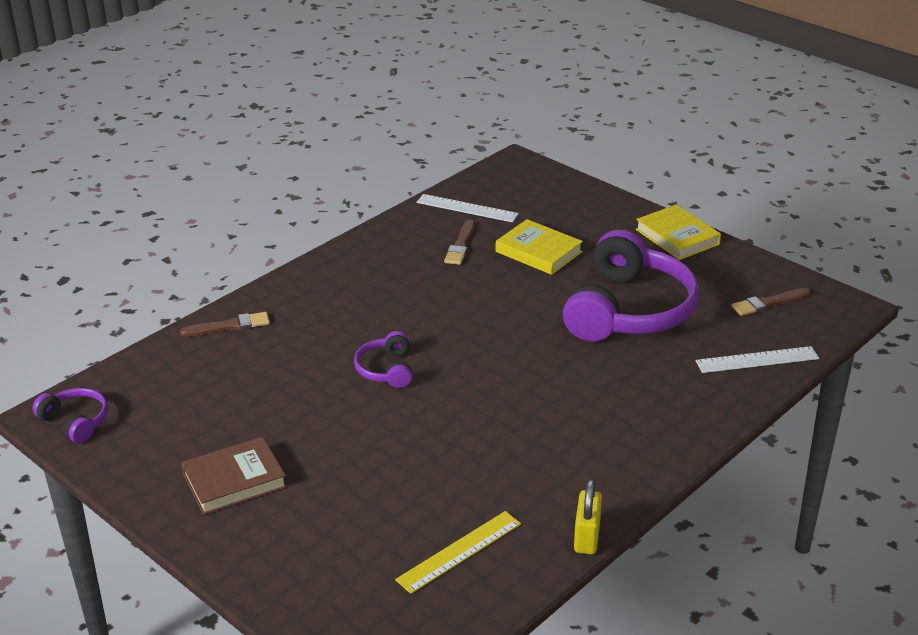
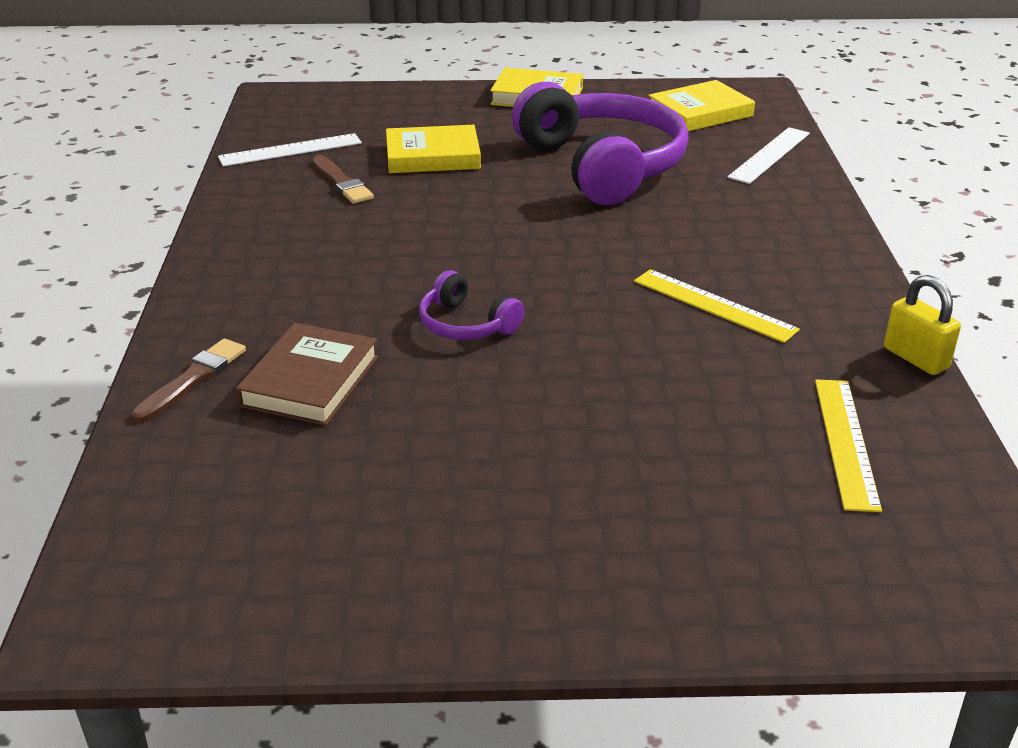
camera: 45 degrees left, 0 degrees up
purple headphones [32,388,108,443] -> none
brown book [181,437,287,515] -> brown book moved to [236,323,378,426]
brown brush [731,288,811,316] -> yellow book [648,80,755,131]
none -> yellow ruler [634,269,800,343]

